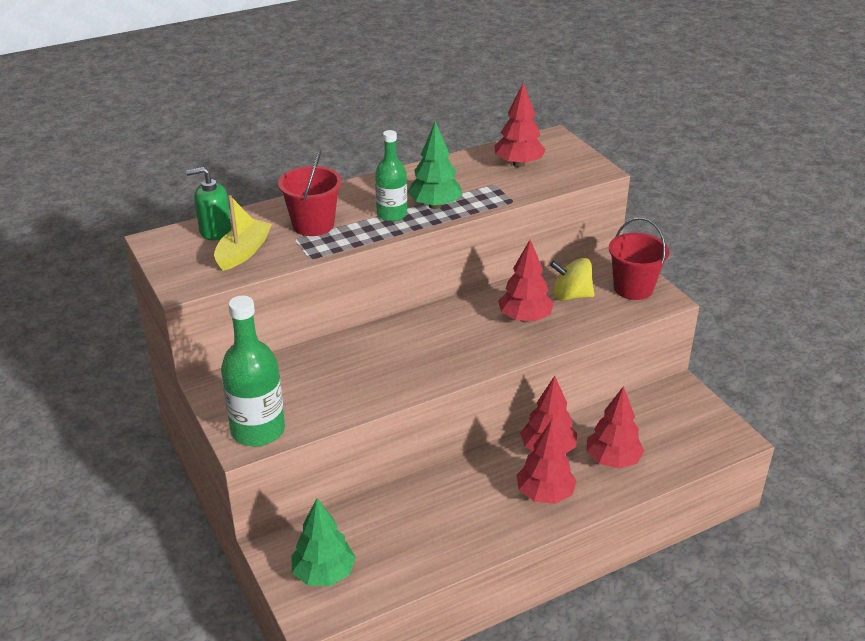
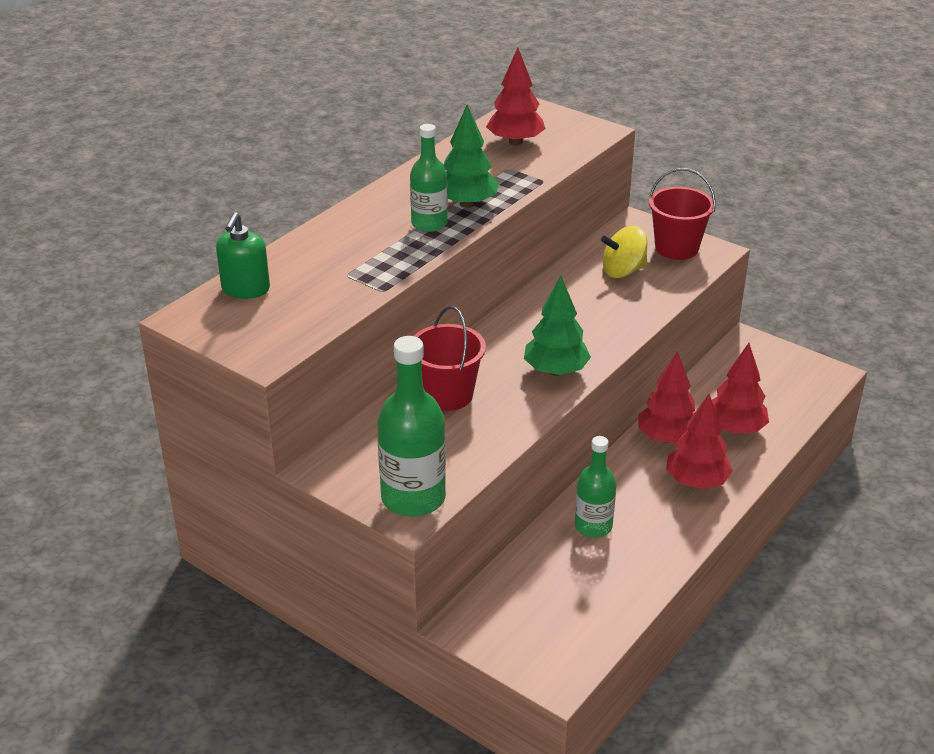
camera: 25 degrees left, 0 degrees up
green soap dispenser [186,167,231,240] -> green soap dispenser turned 45 degrees counterclockwise [216,212,270,299]
yellow boat [214,195,272,271] -> none
red bucket [278,150,342,236] -> red bucket moved to [414,306,486,411]
green tree [291,498,356,586] -> green tree moved to [524,276,591,376]
red tree [498,240,554,322] -> none
none -> green bottle [575,436,616,538]

